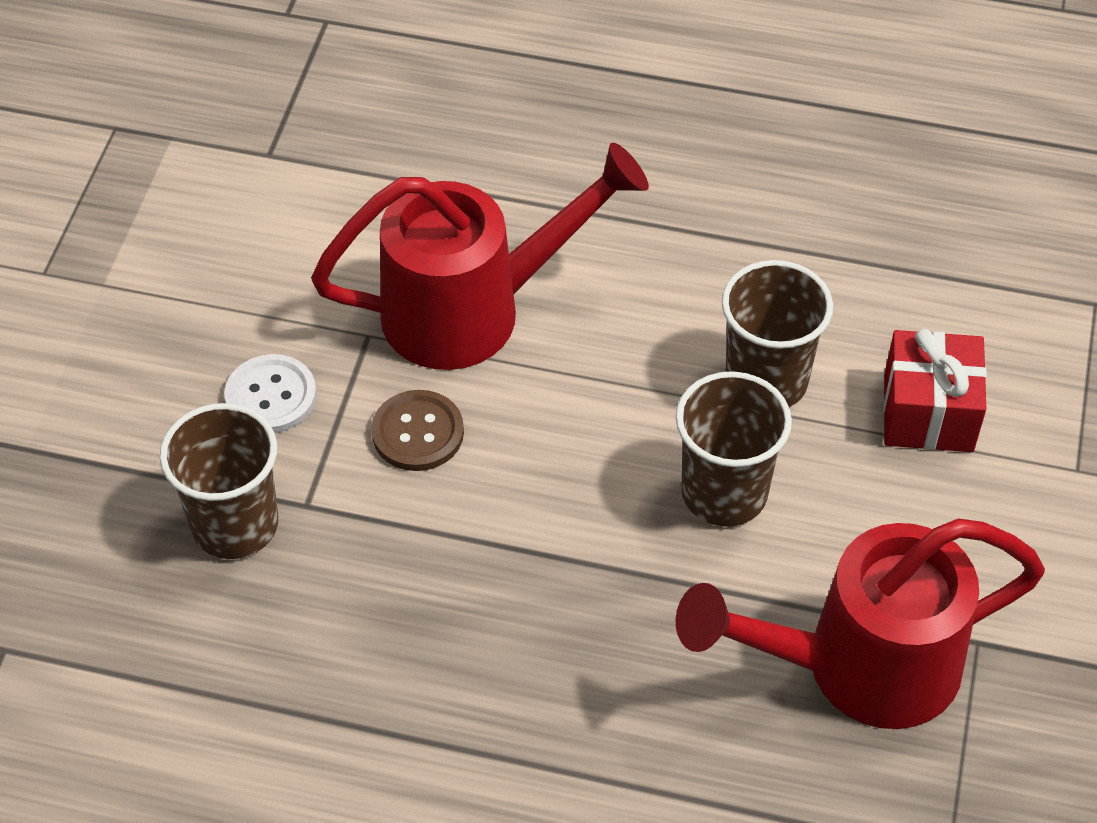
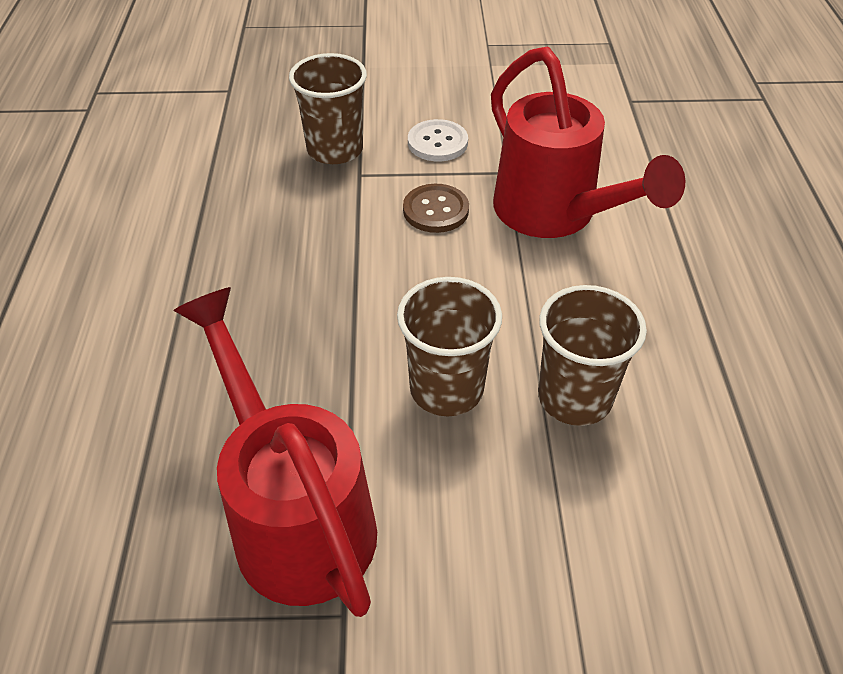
camera: 75 degrees right, 5 degrees down
red gift [883,329,987,452] -> none

